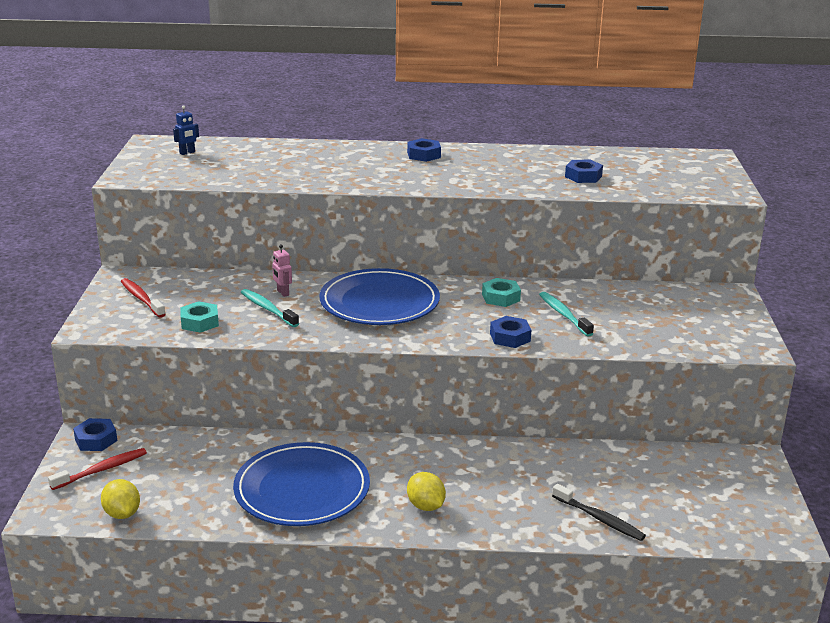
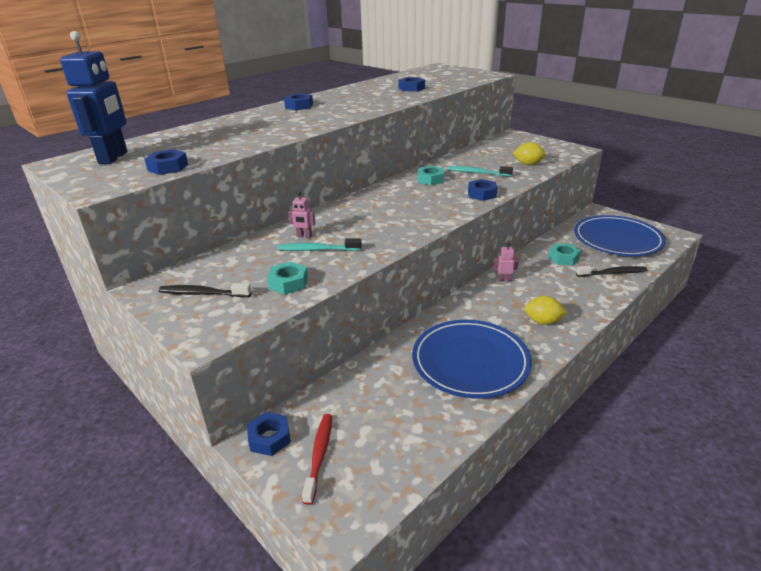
camera: 45 degrees left, 5 degrees up
yellow lemon [101,479,140,519] -> yellow lemon moved to [513,142,546,165]
red toothbrush [121,278,166,318] -> black toothbrush [158,283,252,297]
blue robot [173,105,199,155] -> blue robot [60,31,127,164], size x2.33
blue plate [319,268,440,325] -> blue plate moved to [574,215,666,256]
none -> blue nut [144,149,188,175]
none -> pink robot [494,243,519,282]
none -> turquoise nut [548,243,581,265]

